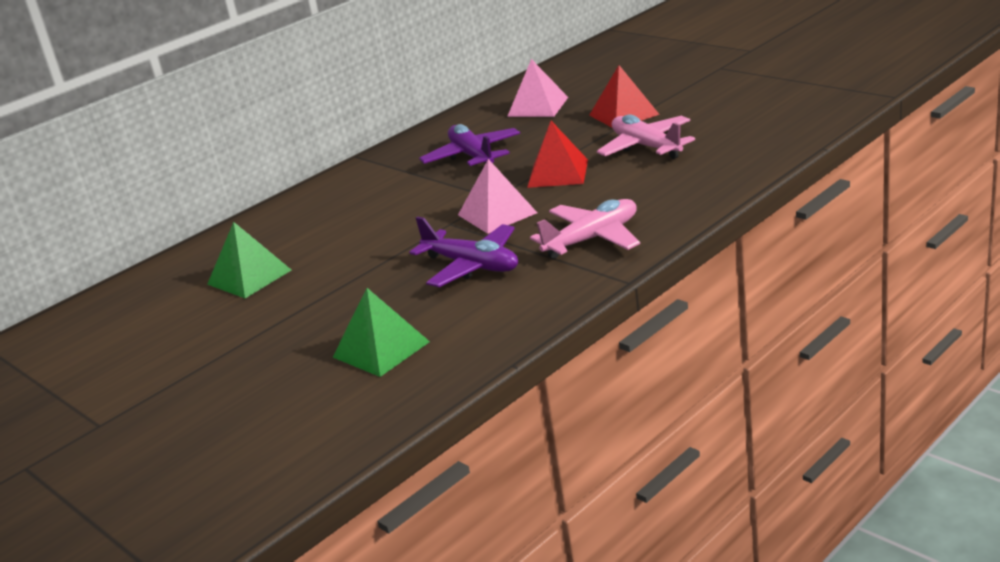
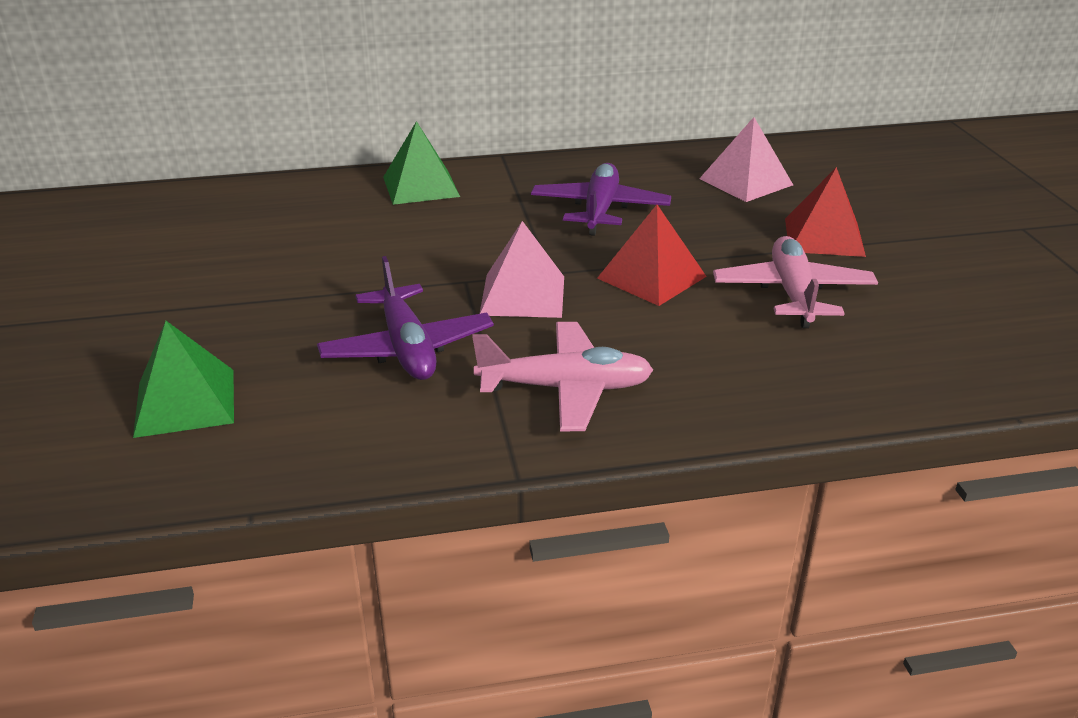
camera: 30 degrees right, 5 degrees up
green pyramid [207,222,291,298] -> green pyramid moved to [383,121,460,205]

